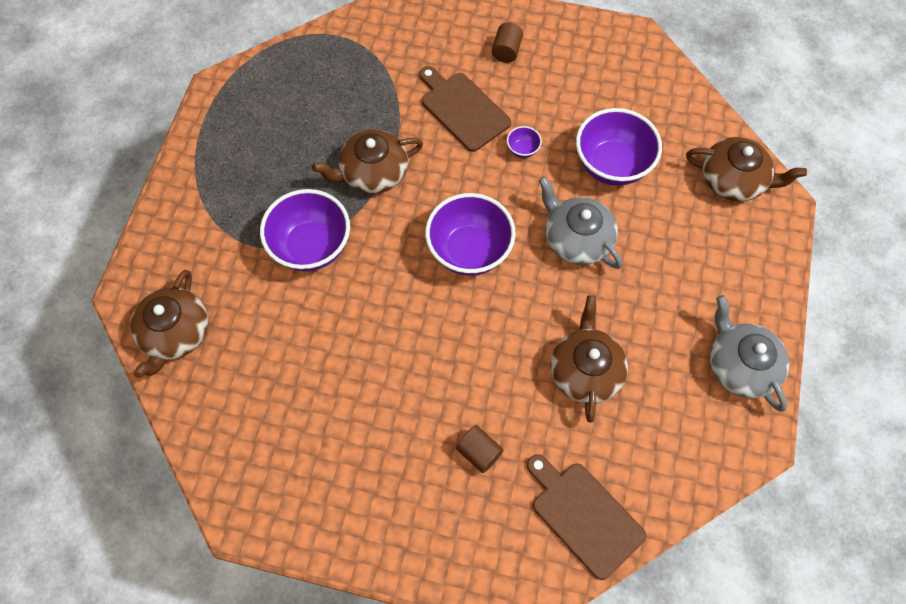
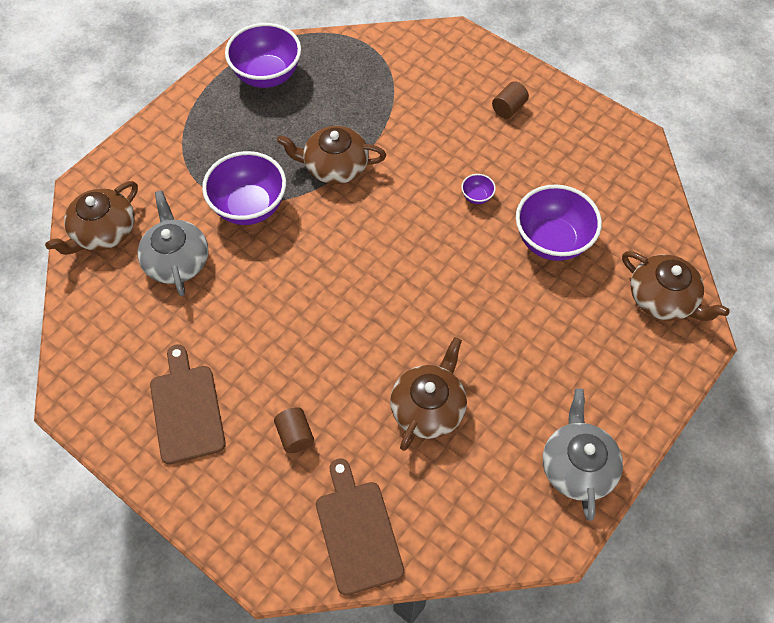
camera: 25 degrees right, 5 degrees down
brown cutting board [419,66,511,152] -> brown cutting board moved to [150,344,226,465]
purple bowl [425,193,516,276] -> purple bowl moved to [225,23,301,88]
grey teapot [539,177,623,269] -> grey teapot moved to [137,191,208,296]

